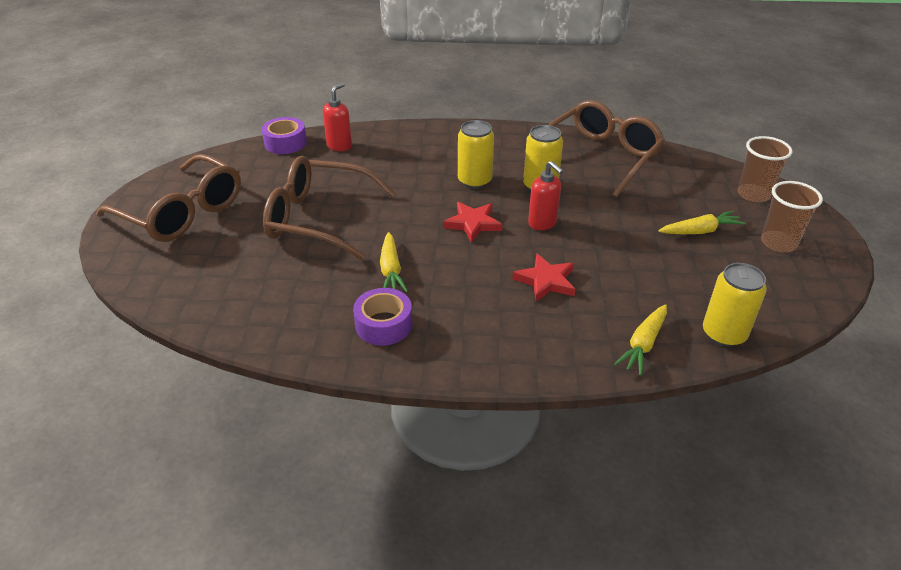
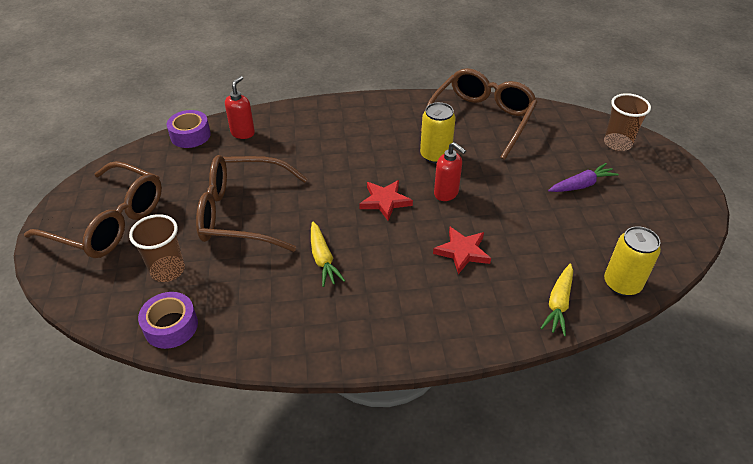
camera: 10 degrees left, 5 degrees up
purple tape [353,288,412,346] -> purple tape moved to [138,292,198,349]
yellow can [458,120,494,189] -> none
yellow carrot [658,211,746,234] -> purple carrot [548,163,619,192]
brown cup [761,181,823,253] -> brown cup moved to [129,214,185,282]

